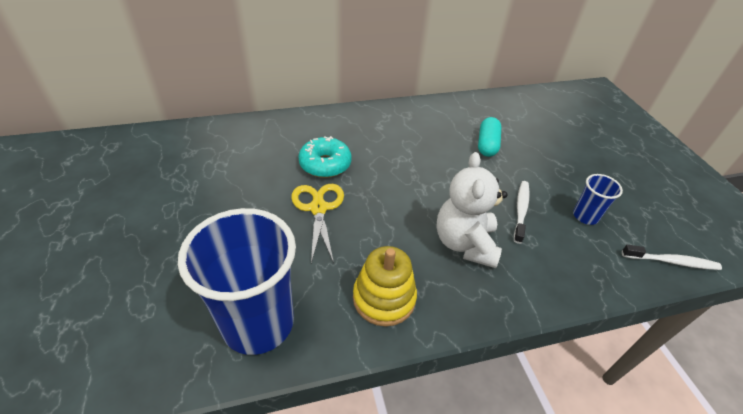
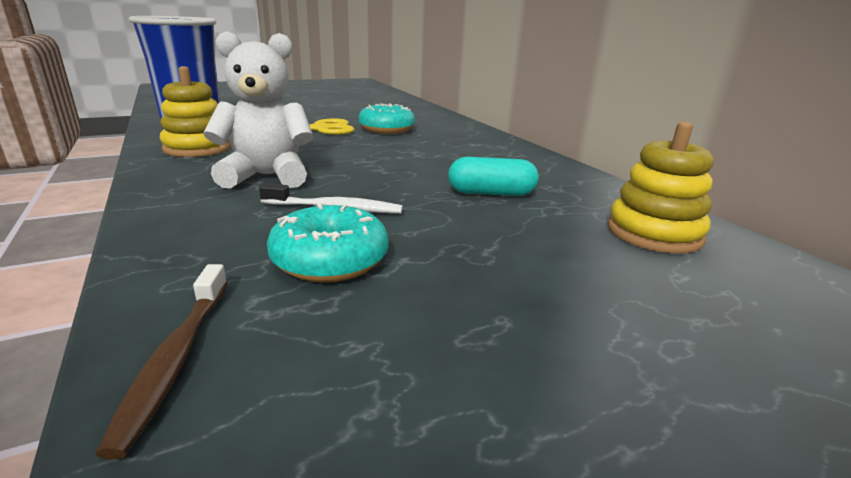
camera: 80 degrees right, 20 degrees down
blue cup [573,174,623,225] -> turquoise donut [267,204,389,282]
white toothbrush [622,245,722,270] -> brown toothbrush [95,264,227,460]
none -> yellow stacking toy [608,122,713,254]

